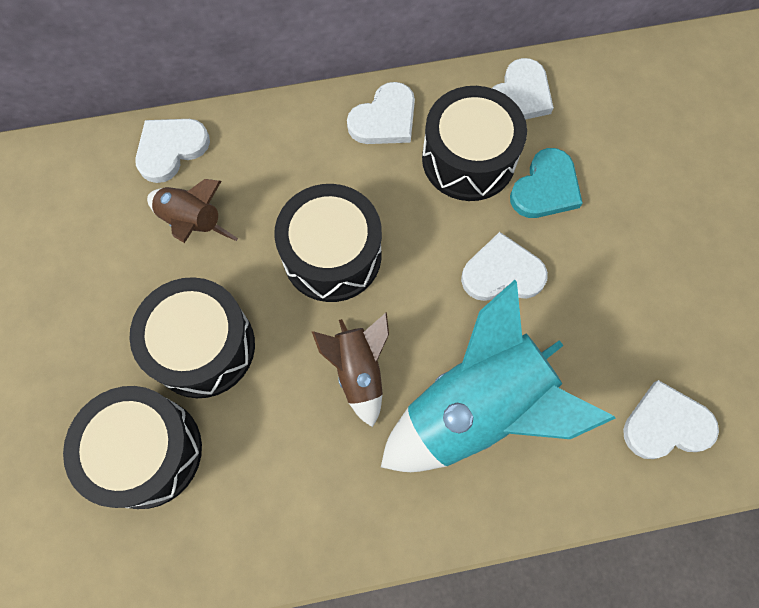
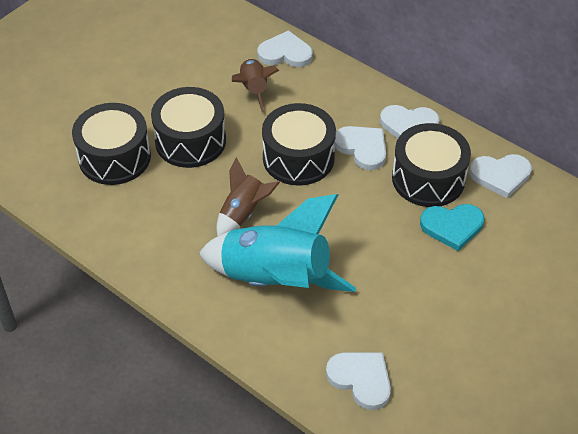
camera: 50 degrees right, 20 degrees down
white heart [461,232,548,301] -> white heart moved to [334,126,386,170]

